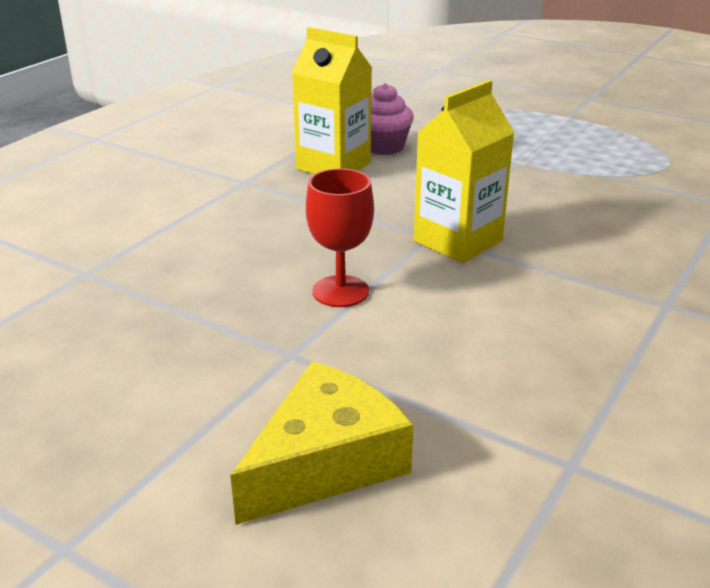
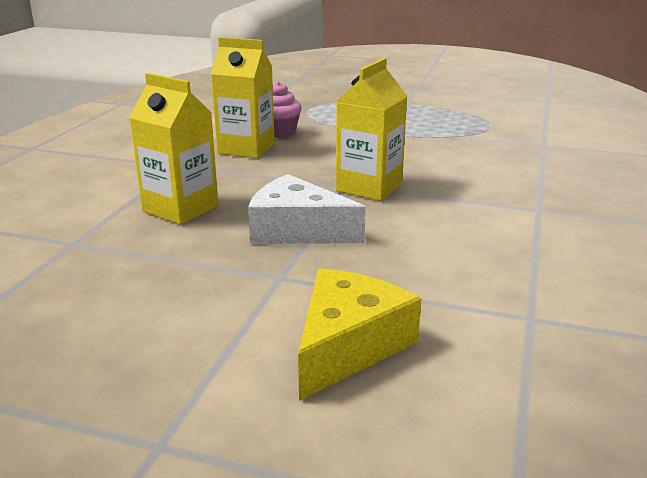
camera: 15 degrees left, 5 degrees down
red goblet [306,168,374,307] -> white cheese [248,174,366,244]
none -> yellow carton [129,73,218,225]

